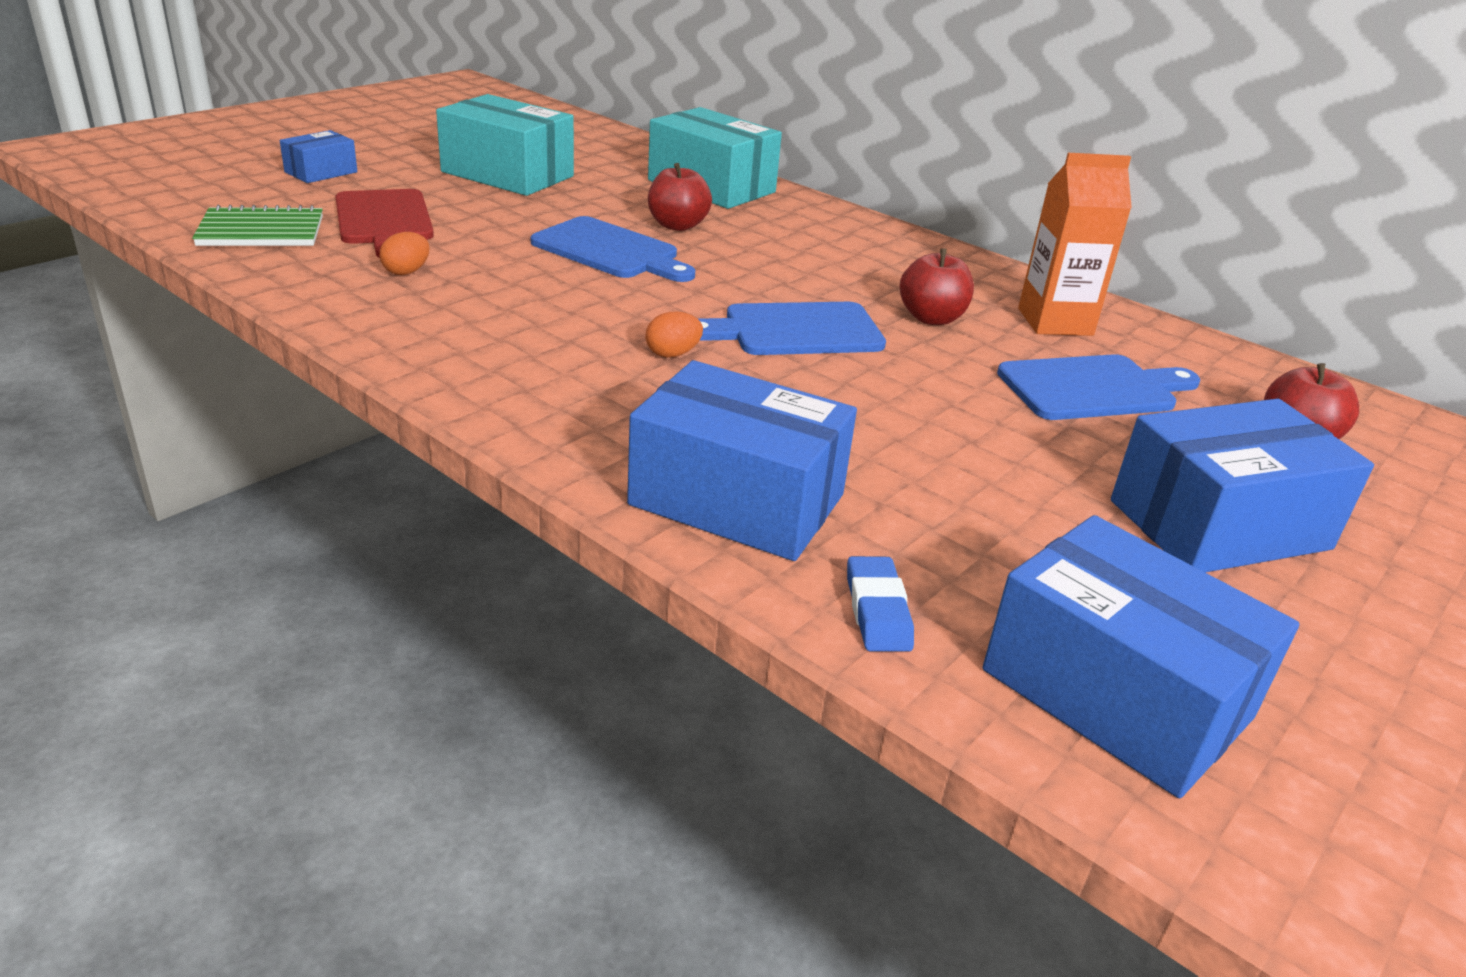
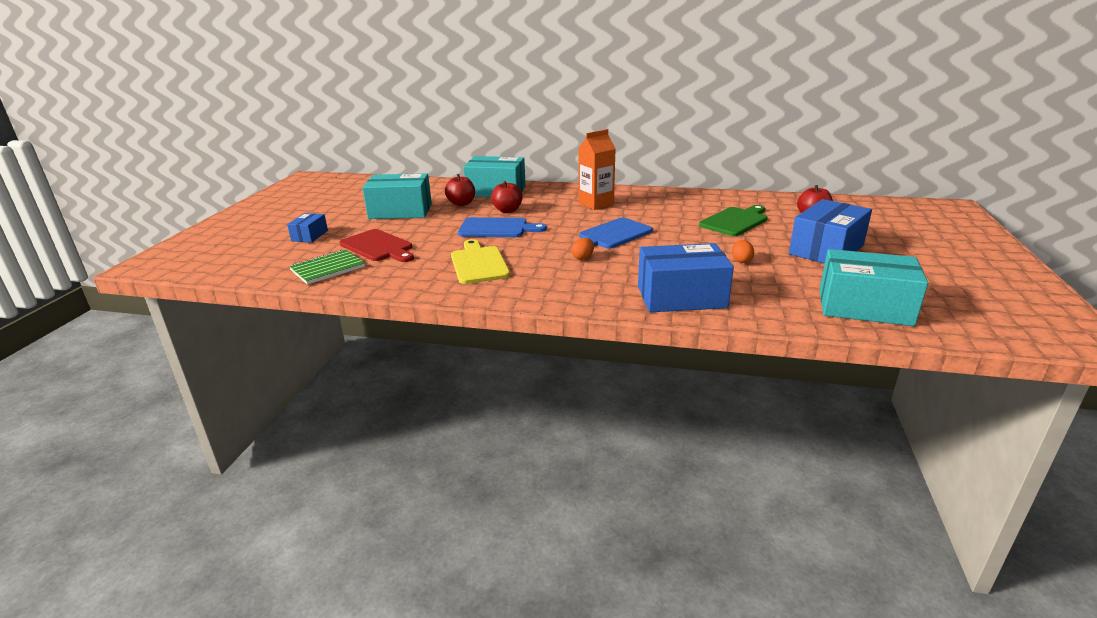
camera: 25 degrees left, 5 degrees down
orange egg [380,232,430,275] -> orange egg moved to [732,240,754,263]
blue eraser [847,556,914,652] -> none
red apple [900,248,974,325] -> red apple moved to [445,174,475,206]
blue box [983,515,1299,798] -> turquoise box [819,249,928,326]
blue cutting board [997,354,1200,420] -> green cutting board [699,205,768,236]
orange carton [1018,153,1132,336] -> orange carton moved to [579,129,616,210]
none -> yellow cutting board [451,239,510,284]

